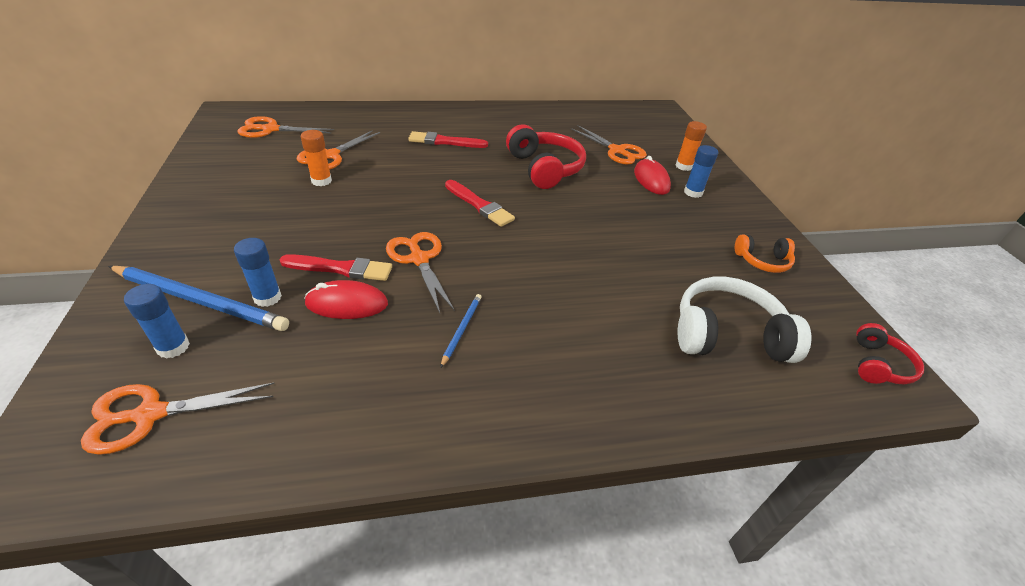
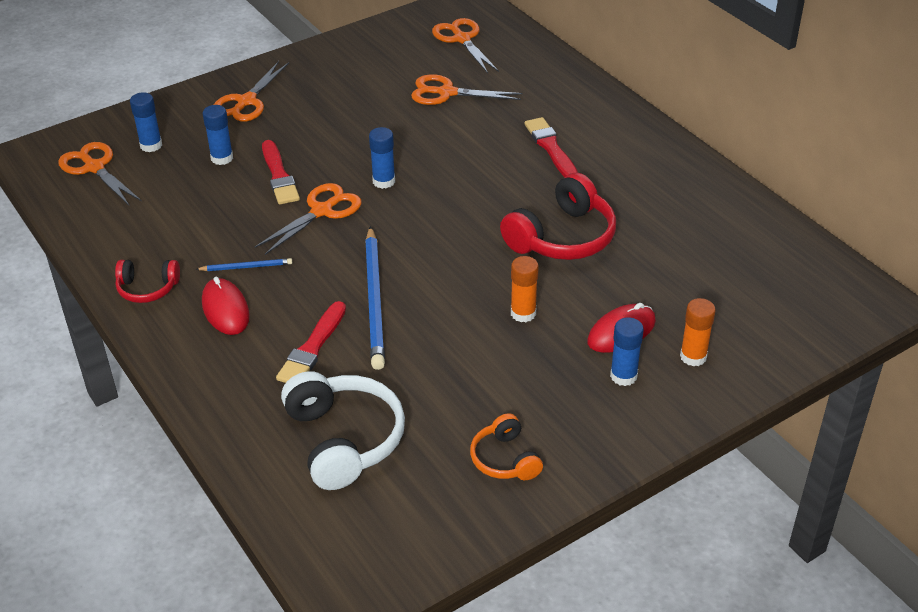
camera: 70 degrees right, 0 degrees up
blue pencil [108,266,289,331] -> blue pencil moved to [365,226,385,370]
orange glue stick [301,130,332,186] -> orange glue stick moved to [511,256,539,322]
red mouse [304,280,388,319] -> red mouse moved to [202,277,250,335]
red brush [445,180,515,227] -> red brush moved to [276,301,346,383]
orange scissors [571,125,647,165] -> orange scissors moved to [214,61,289,122]
red headphones [856,323,924,384] -> red headphones moved to [115,260,180,303]
none -> blue glue stick [369,127,395,189]

